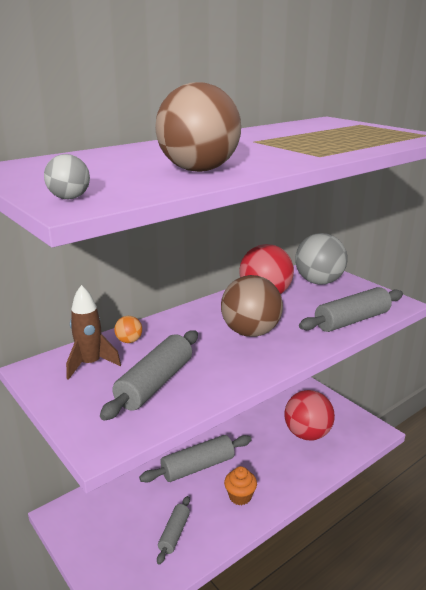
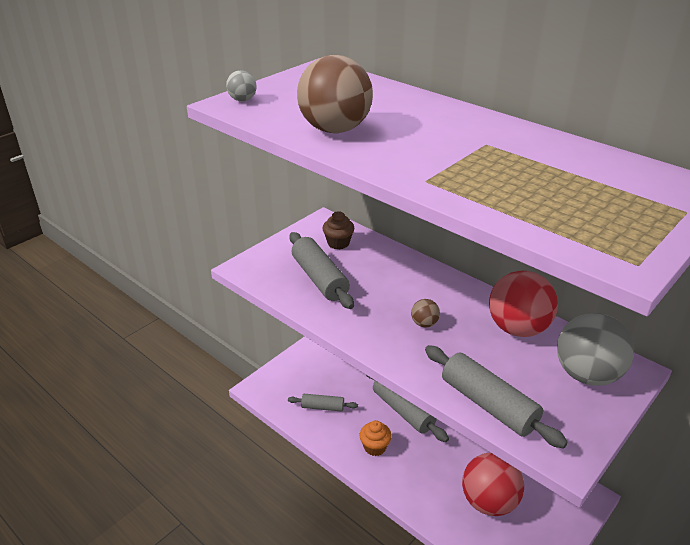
camera: 80 degrees right, 10 degrees up
brown rocket [66,285,121,380] -> brown cupcake [322,211,354,249]
grey rolling pin [100,330,198,421] -> grey rolling pin turned 45 degrees clockwise [290,232,354,309]
orange ball [114,316,142,343] -> none
brown ball [221,275,283,337] -> brown ball [411,299,440,327], size x0.44

